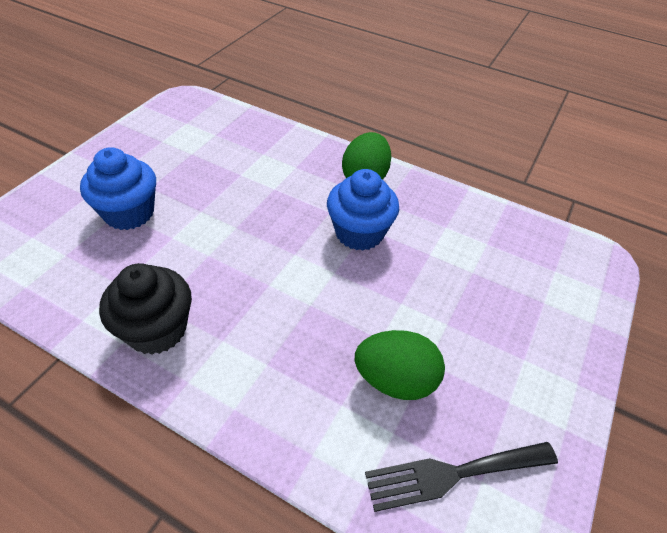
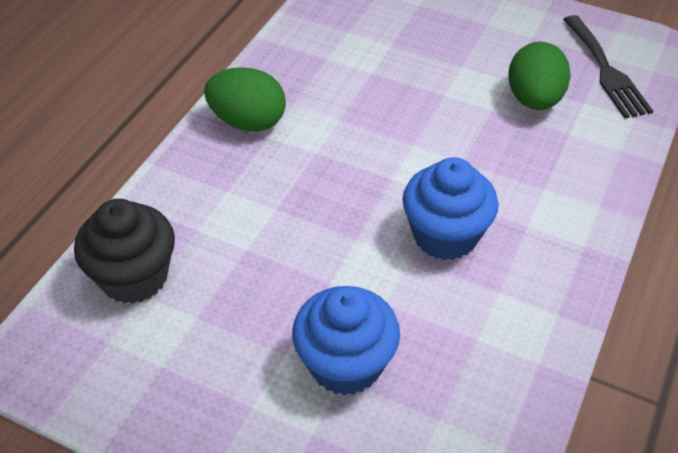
camera: 90 degrees left, 0 degrees up
black cupcake [99,263,192,355] -> black cupcake moved to [74,199,175,304]
blue cupcake [327,169,399,251] -> blue cupcake moved to [403,157,498,260]

